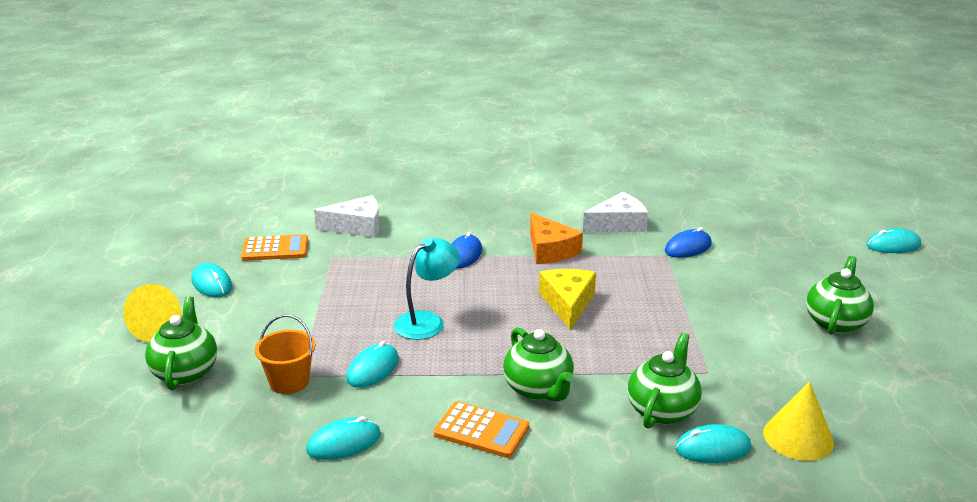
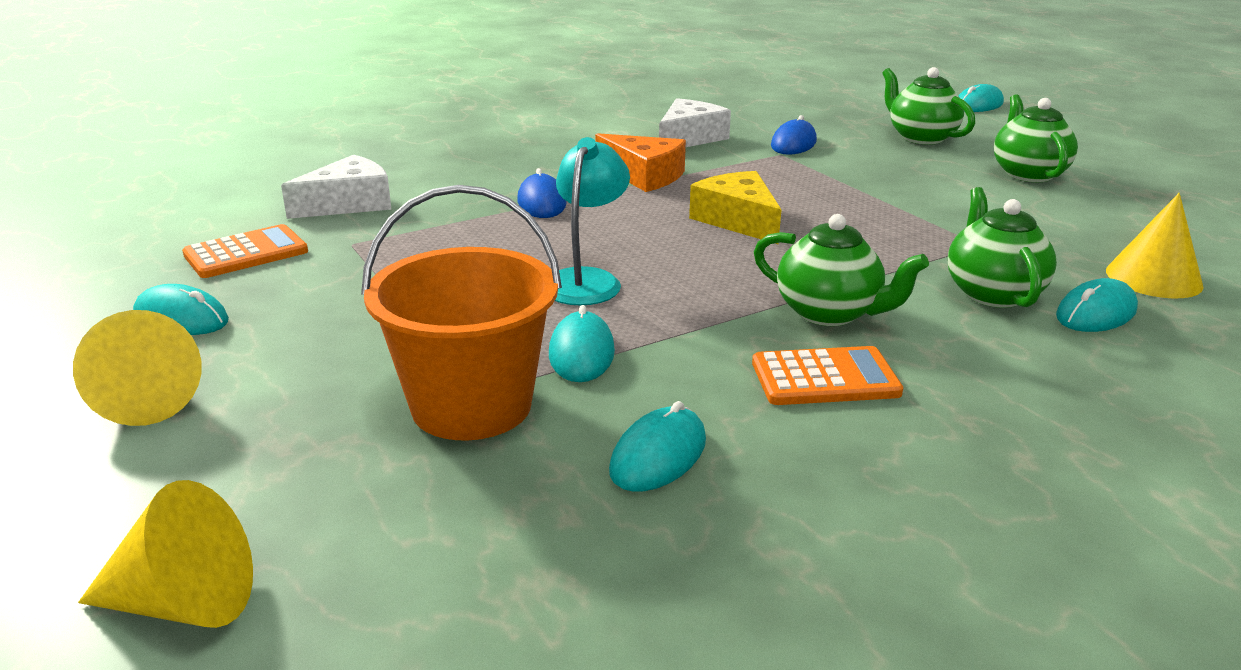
camera: 30 degrees left, 0 degrees up
green teapot [145,297,217,390] -> green teapot moved to [882,67,975,145]
orange bucket [255,315,315,394] -> orange bucket [361,185,562,440], size x1.72
none -> yellow cone [78,480,253,628]

